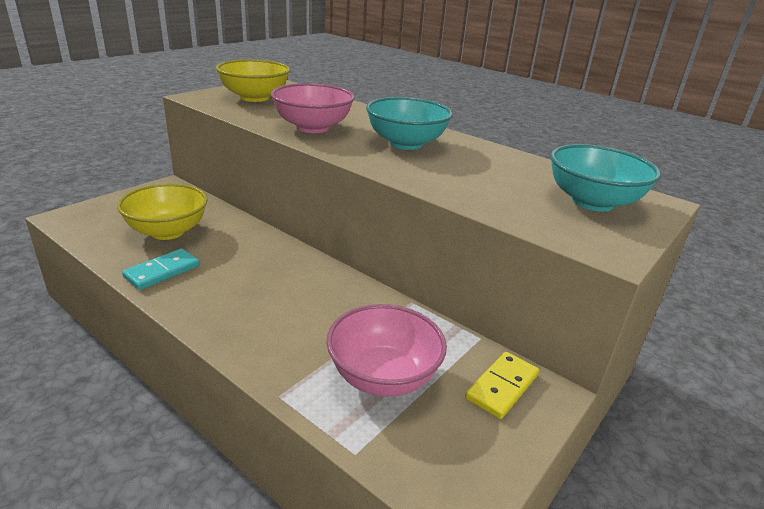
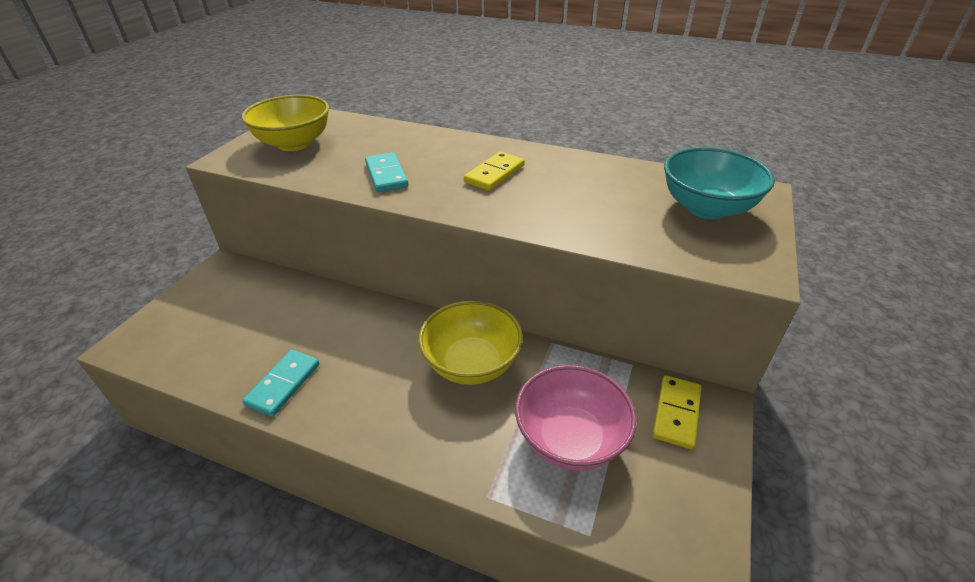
camera: 15 degrees left, 10 degrees up
yellow bowl [117,183,208,240] -> yellow bowl moved to [418,301,523,385]
pink bowl [271,83,354,133] -> turquoise domino [365,152,408,192]
turquoise bowl [366,97,453,150] -> yellow domino [464,152,525,191]

